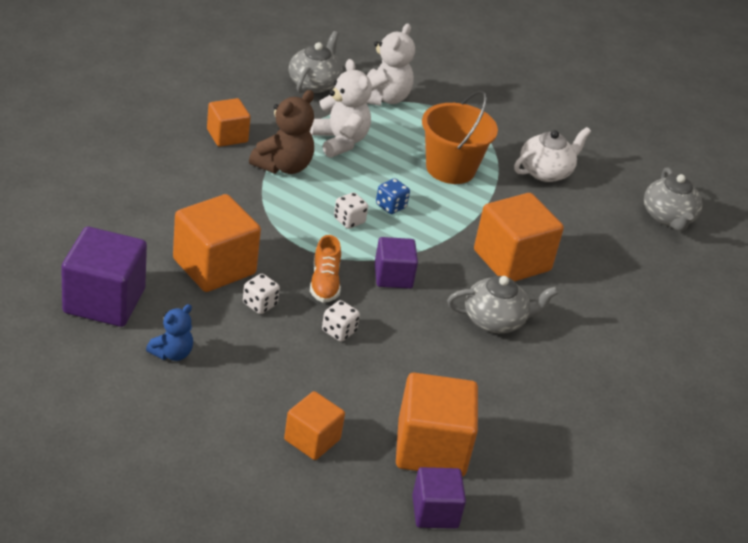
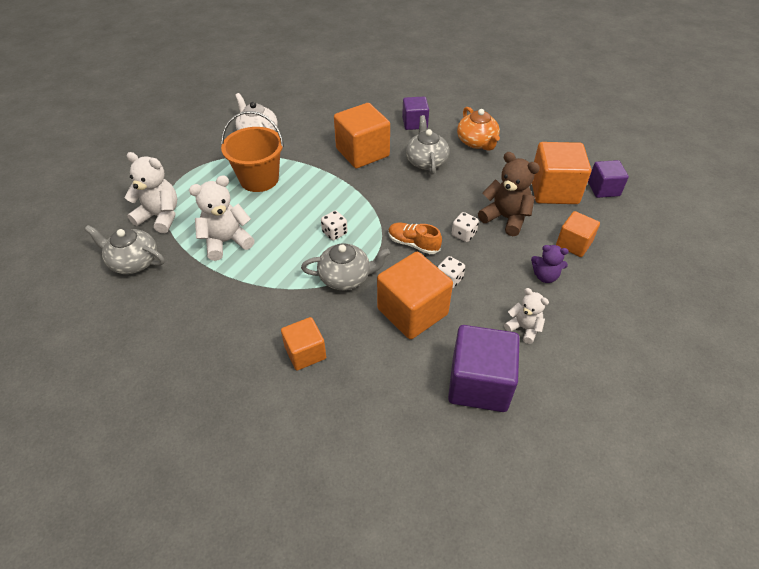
camera: 85 degrees left, 10 degrees up
blue teddy bear [146,304,193,361] -> white teddy bear [504,288,549,344]
orange cube [207,98,251,147] -> orange cube moved to [281,317,326,370]
brown teddy bear [249,90,314,174] -> brown teddy bear moved to [478,152,540,236]
orange shoe [310,235,341,303] -> orange shoe turned 150 degrees counterclockwise [388,223,442,254]
purple cube [374,237,418,289] -> purple cube moved to [402,97,429,130]
blue dice [376,178,410,214] -> none
grey teapot [644,167,702,231] -> grey teapot moved to [301,243,390,290]
none -> orange teapot [457,107,500,151]
none -> purple teddy bear [531,245,569,283]

